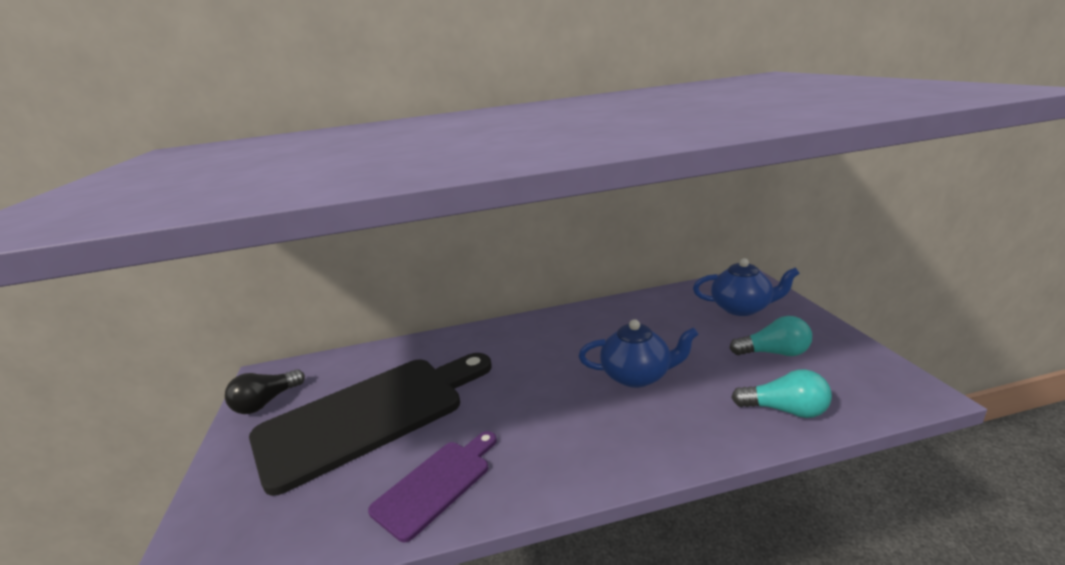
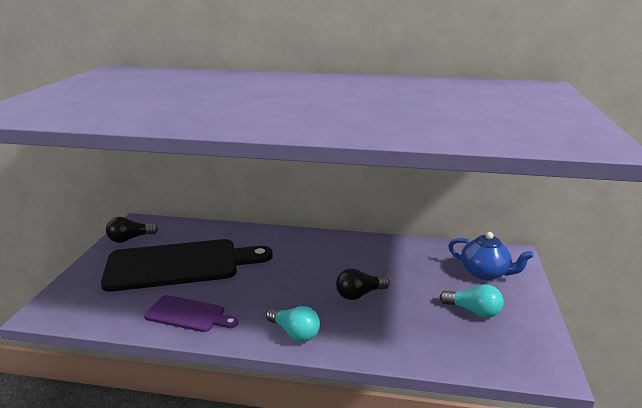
camera: 20 degrees right, 0 degrees up
purple cutting board [368,431,497,542] -> purple cutting board turned 45 degrees clockwise [144,295,239,332]
blue teapot [579,319,699,388] -> black light bulb [336,268,390,300]
turquoise light bulb [731,369,832,418] -> turquoise light bulb moved to [266,306,320,342]

